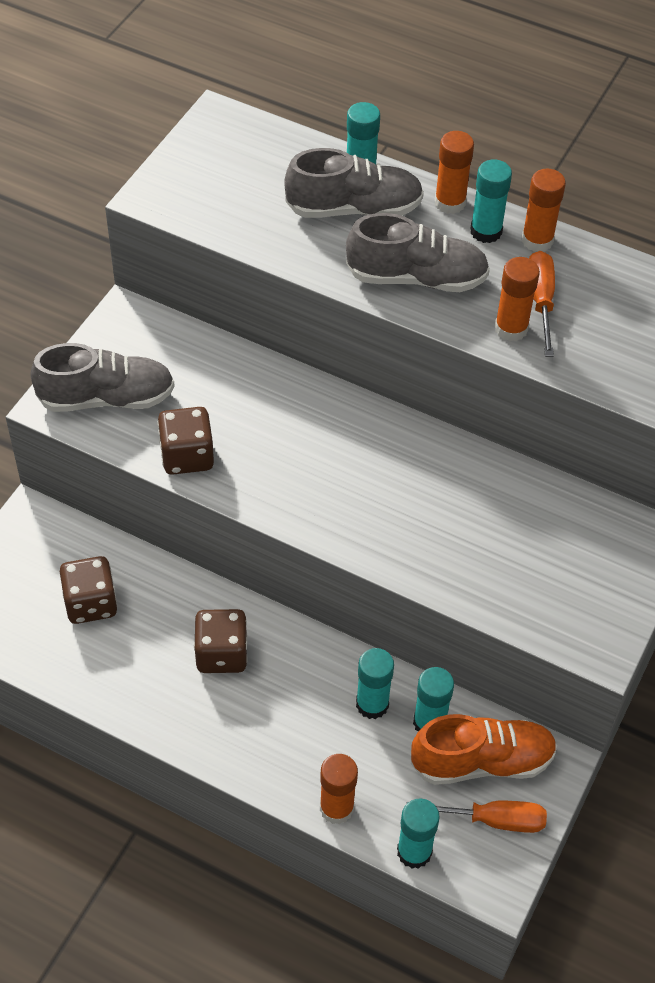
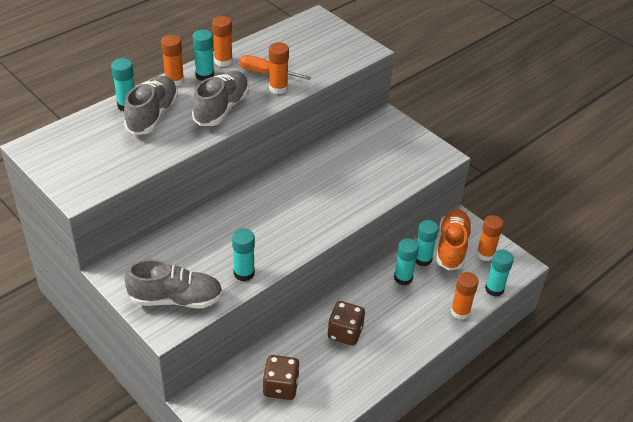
camera: 70 degrees left, 10 degrees down
grey shoe [30,343,175,412] -> grey shoe turned 75 degrees clockwise [125,259,223,309]
brown dice [158,407,214,475] -> turquoise glue stick [232,229,255,281]
orange screwdriver [406,801,547,833] -> orange glue stick [476,215,504,261]

